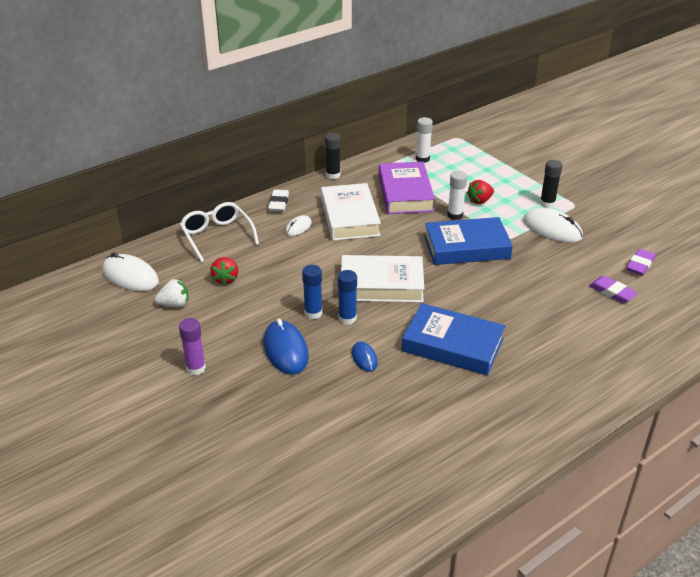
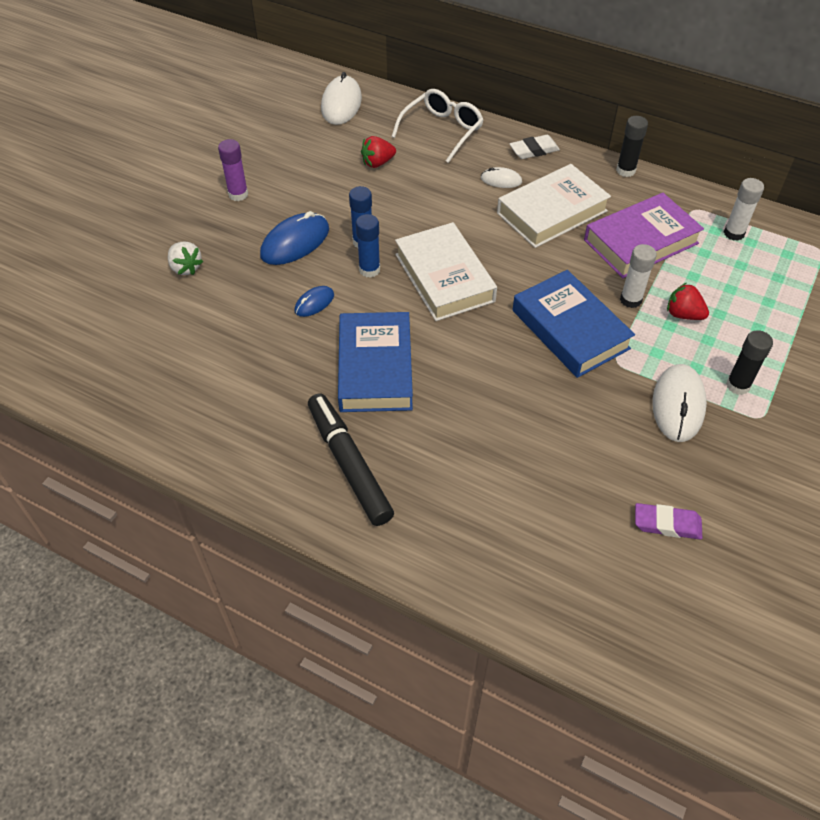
camera: 65 degrees right, 15 degrees up
white strawberry [155,279,189,307] -> white strawberry moved to [168,242,203,275]
purple eraser [589,276,638,303] -> none
none -> black marker [308,393,394,526]

